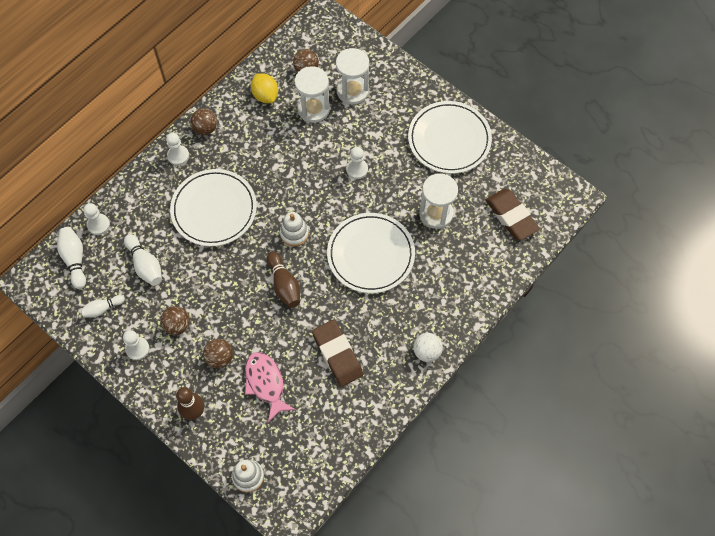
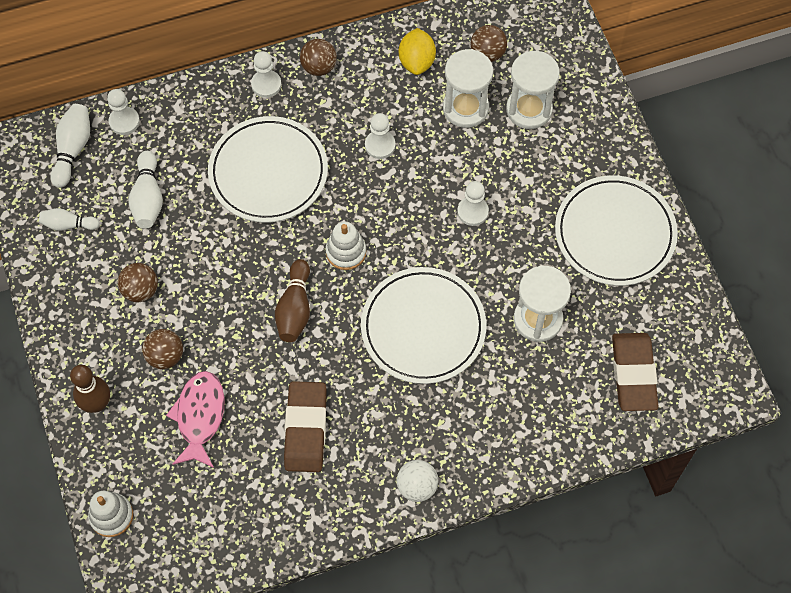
camera: 30 degrees right, 0 degrees up
white pawn [123,330,150,360] -> white pawn moved to [365,113,395,159]

